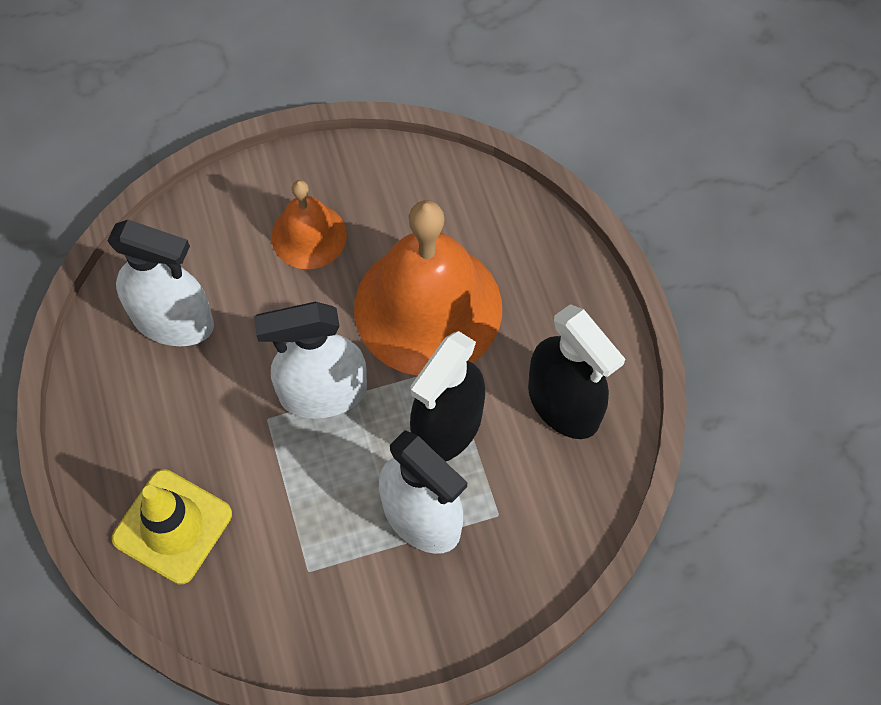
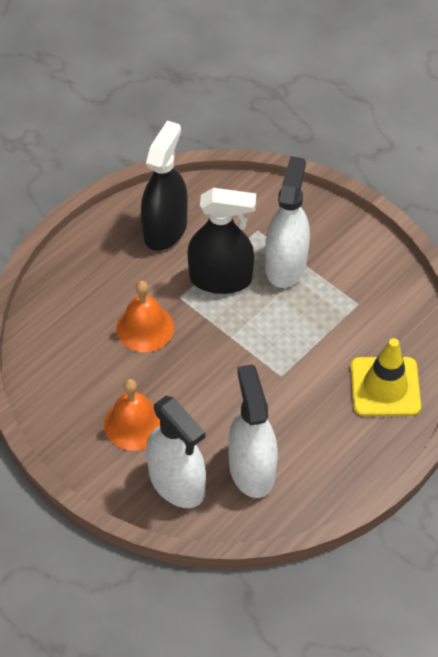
camera: 120 degrees left, 10 degrees down
white spray bottle [254,302,367,419] -> white spray bottle moved to [146,396,206,508]
orange bell [354,200,502,376] -> orange bell [116,281,174,352], size x0.52

